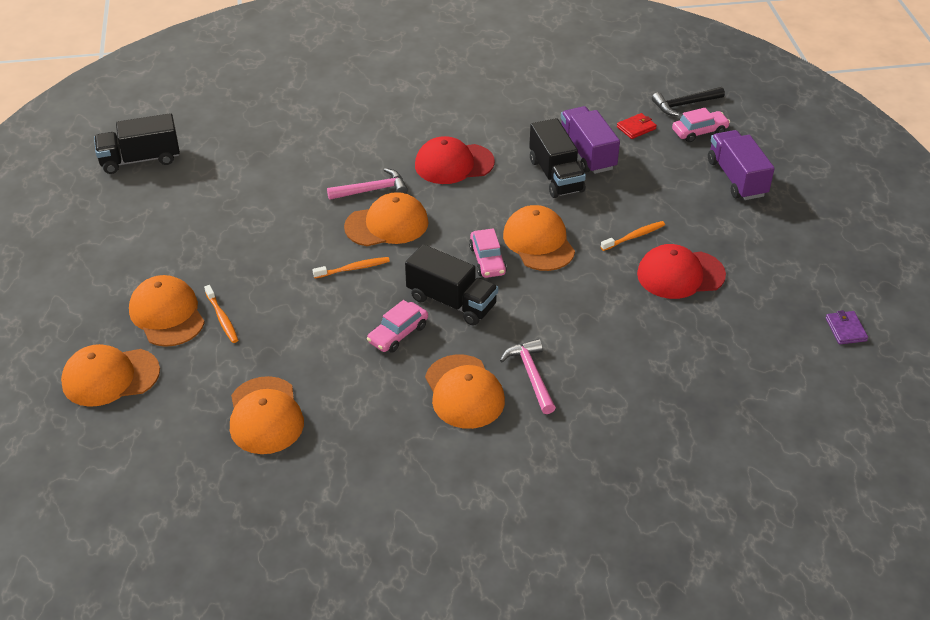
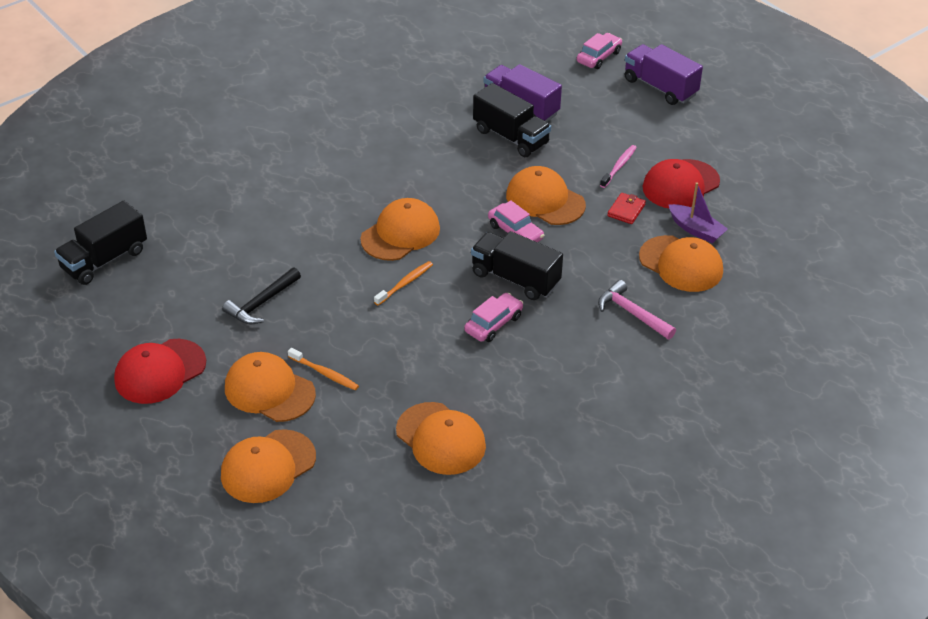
camera: 30 degrees left, 0 degrees up
pink hammer [327,168,408,200] -> none
pink car [367,300,428,353] -> pink car turned 150 degrees counterclockwise [464,293,523,342]
black truck [405,244,498,326] -> black truck turned 150 degrees counterclockwise [471,231,563,300]
red cap [415,136,495,184] -> red cap moved to [114,339,206,404]
orange cap [425,354,505,429] -> orange cap moved to [639,235,723,292]
orange toothbrush [601,221,665,251] -> pink toothbrush [600,145,637,188]
red wallet [617,113,657,139] -> red wallet moved to [607,193,646,224]
black hammer [652,87,725,116] -> black hammer moved to [222,267,301,324]
purple wallet [826,310,868,344] -> none
none -> purple boat [668,182,728,243]

